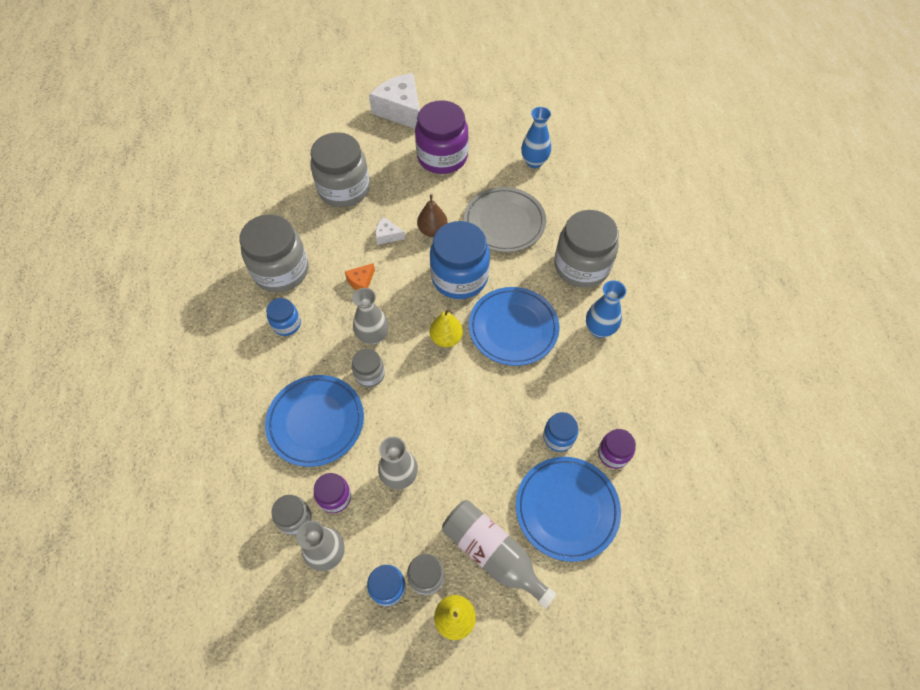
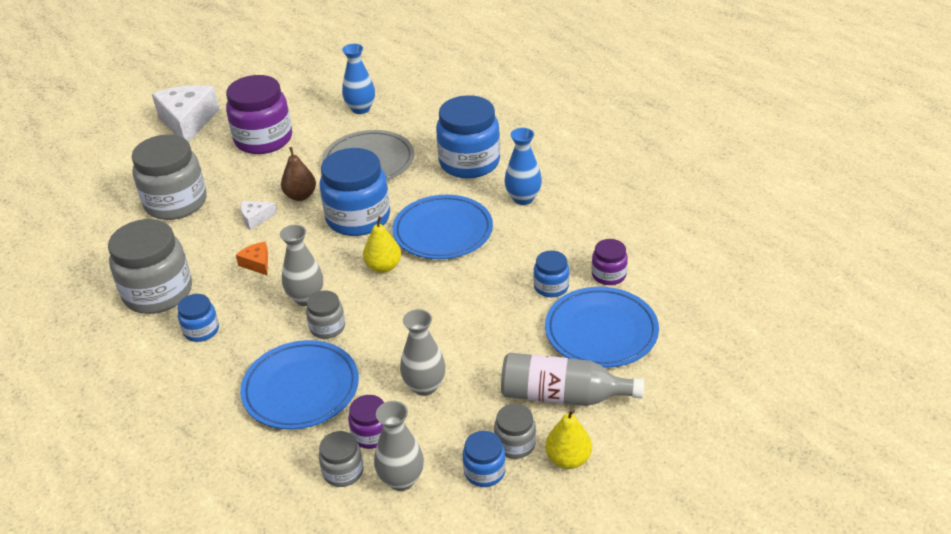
camera: 30 degrees left, 20 degrees down
orange cheese [345,263,375,290] -> orange cheese turned 135 degrees clockwise [236,242,268,275]
white cheese [369,73,420,129] -> white cheese turned 60 degrees clockwise [152,85,220,142]
grey jar [554,210,619,288] -> blue jar [436,95,500,179]

